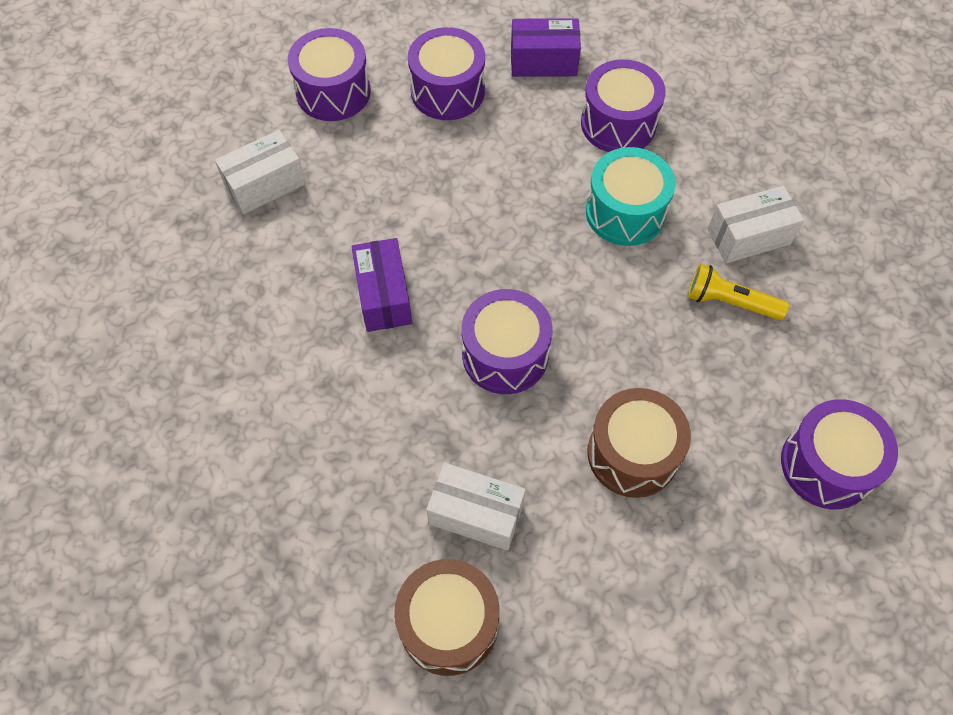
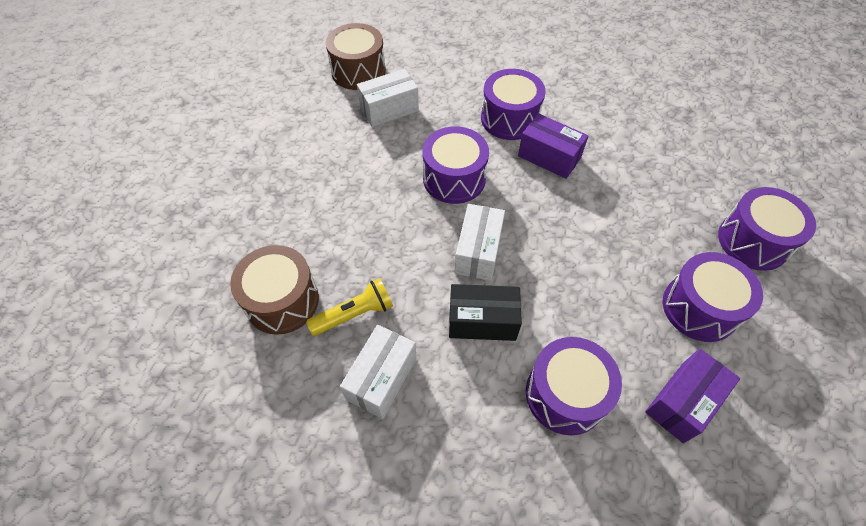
camera: 135 degrees right, 5 degrees down
white box [215,130,306,215] -> white box moved to [454,204,505,281]
turquoise drum [586,147,675,246] -> black box [449,284,522,341]
brown drum [587,388,691,498] -> brown drum moved to [230,245,319,335]
purple drum [781,399,898,509] -> purple drum moved to [481,69,546,140]

